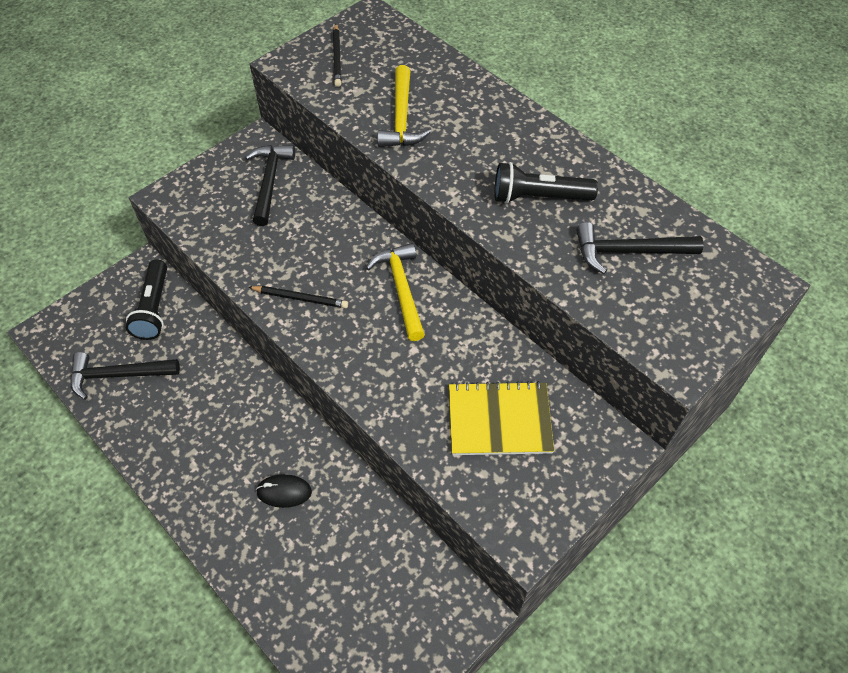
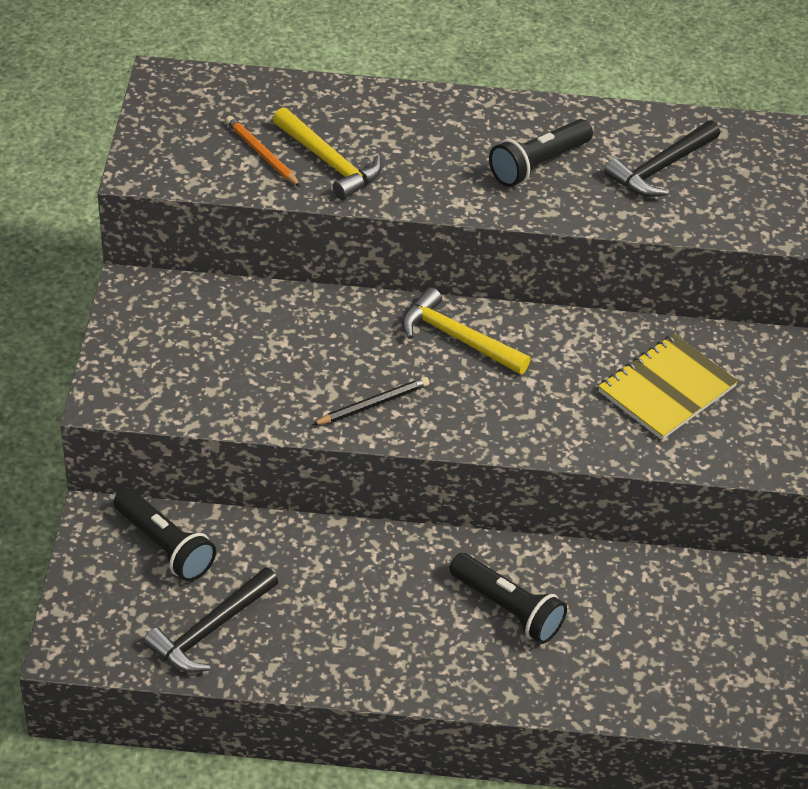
camera: 45 degrees left, 10 degrees down
black hammer [245,145,295,226] -> none
black mouse [256,474,312,508] -> black flashlight [449,553,567,644]
black pencil [333,24,342,87] -> none
none -> orange pencil [226,116,301,187]

